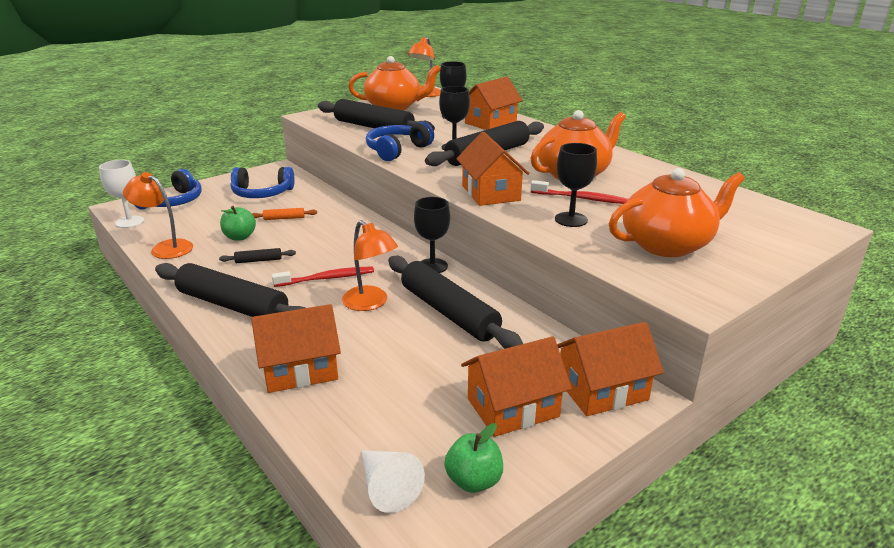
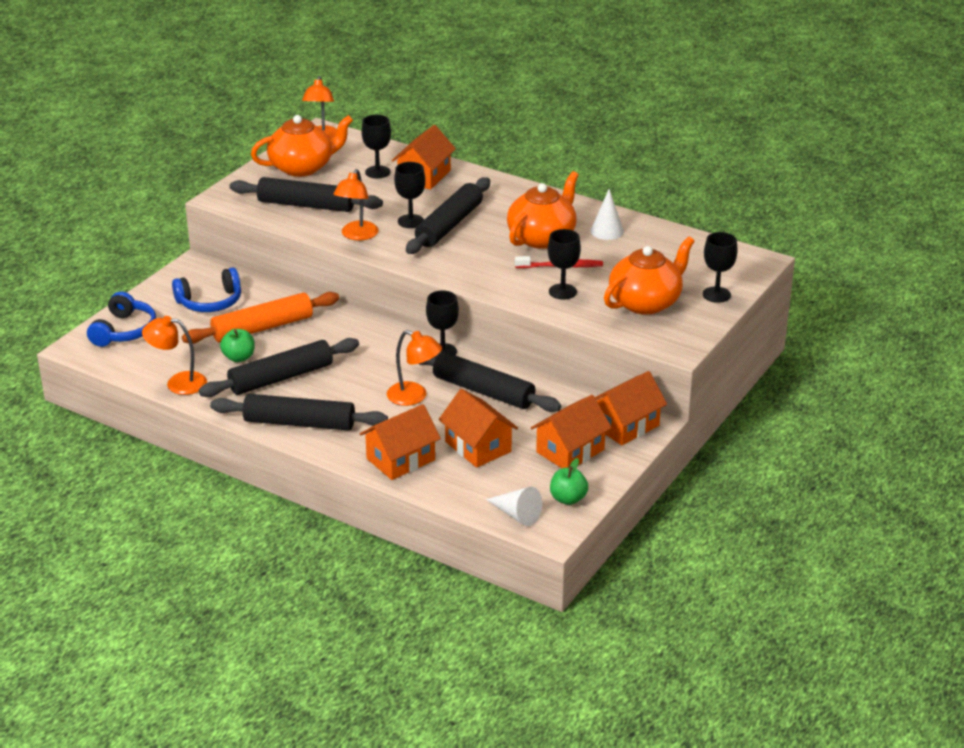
camera: 20 degrees left, 5 degrees up
white goblet [99,160,144,228] -> none
black rolling pin [219,248,296,263] -> black rolling pin [199,338,359,397], size x2.45
orange rolling pin [252,208,317,220] -> orange rolling pin [182,292,339,344], size x2.45
red toothbrush [272,266,374,287] -> none
blue headphones [366,122,434,161] -> orange lamp [333,169,378,241]
orange house [456,132,529,206] -> orange house moved to [439,389,518,468]
none -> white cone [590,189,624,240]
none -> black goblet [703,232,738,303]

